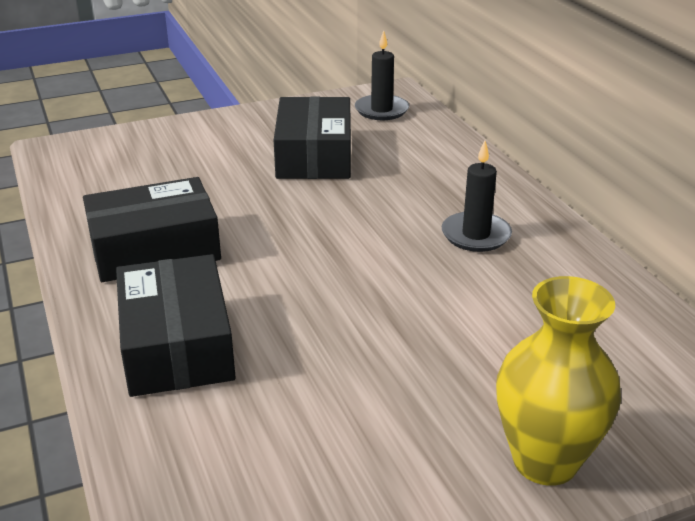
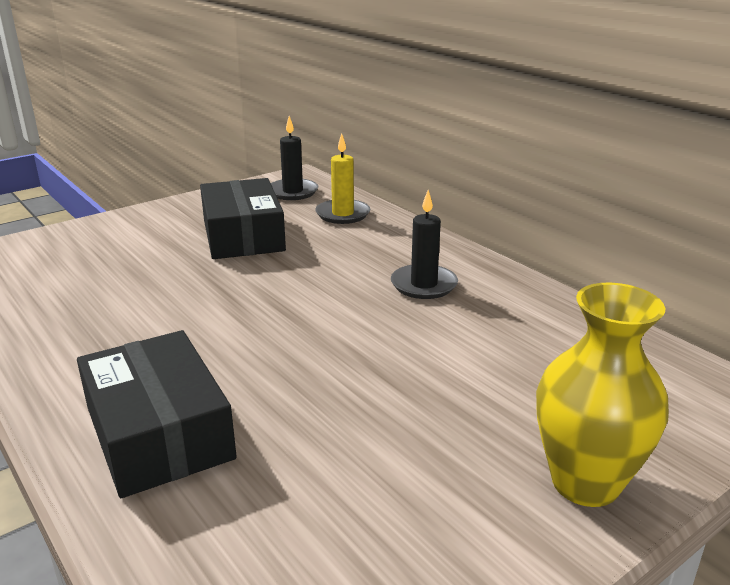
camera: 15 degrees left, 5 degrees down
black box [83,177,221,282] -> none
none -> yellow candle [315,133,371,224]

